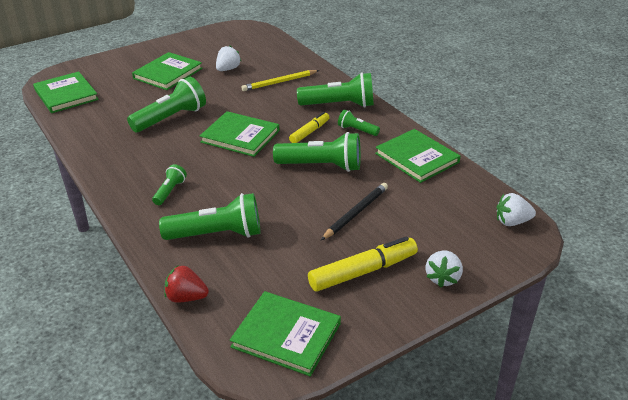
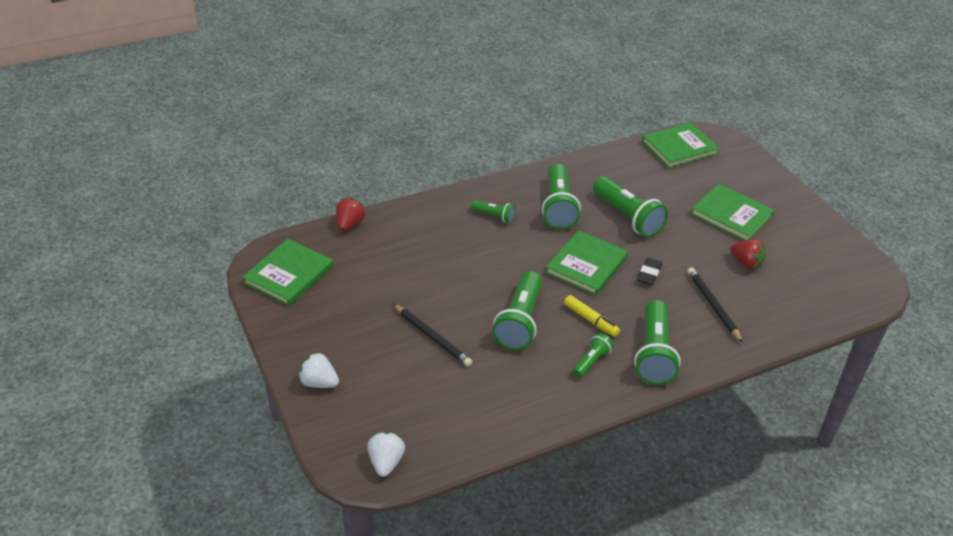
camera: 95 degrees right, 5 degrees up
green flashlight [159,193,261,240] -> green flashlight moved to [542,164,581,230]
white strawberry [216,45,241,71] -> red strawberry [730,239,766,269]
yellow pencil [241,70,319,91] -> black pencil [687,267,743,343]
yellow marker [308,236,418,292] -> none
green book [375,129,460,183] -> none
none -> black eraser [637,258,662,285]

